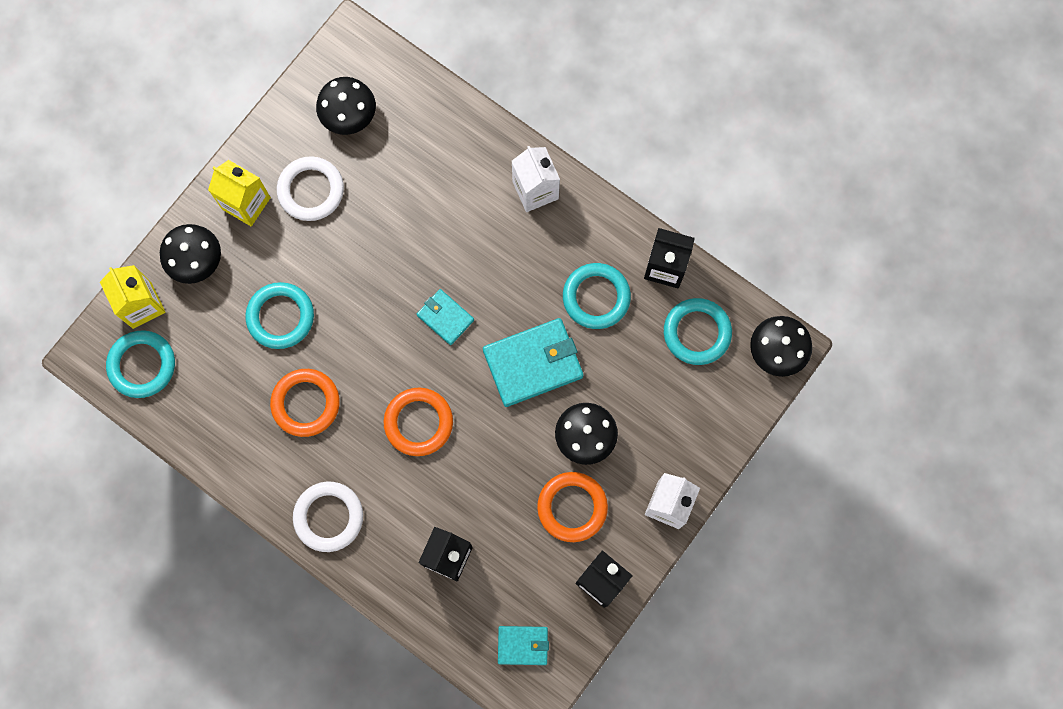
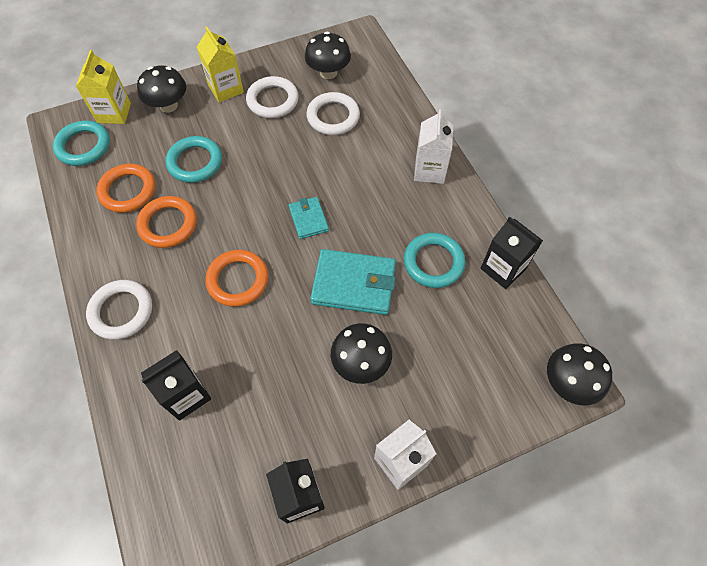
camera: 30 degrees right, 15 degrees down
turquoise wallet [498,626,549,665] -> none
orange ring [537,472,608,542] -> orange ring moved to [96,164,155,213]
turquoise ring [664,298,732,365] -> none
none -> white ring [306,92,360,135]

